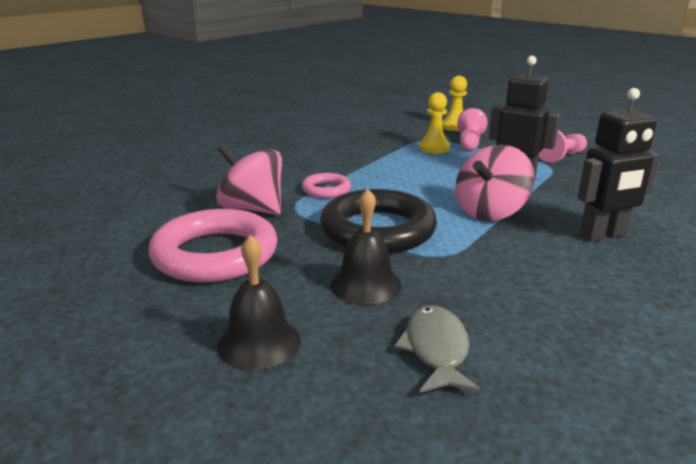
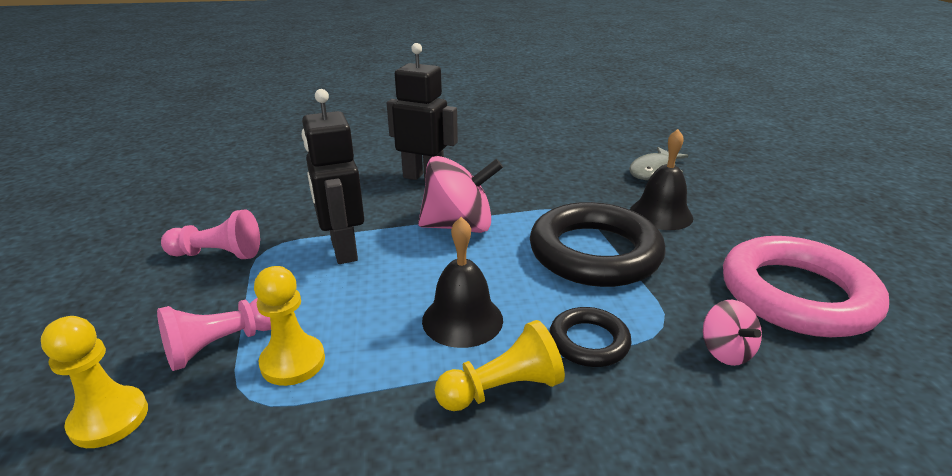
camera: 140 degrees left, 5 degrees up
pink spinning top [216,143,282,215] -> pink spinning top [703,300,762,366], size x0.52
black bell [217,235,301,370] -> black bell moved to [422,217,503,348]
pink ring [302,173,351,198] -> black ring [550,307,632,367]
none -> yellow pawn [435,320,565,411]

